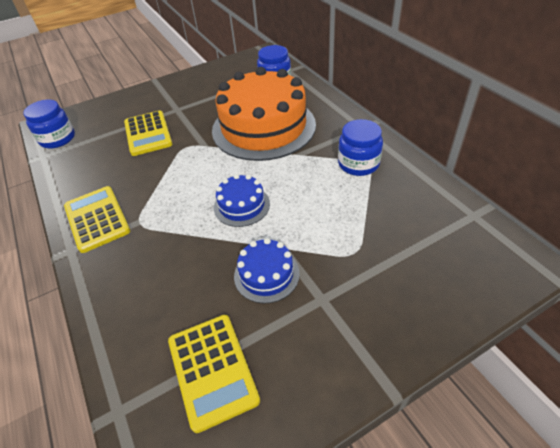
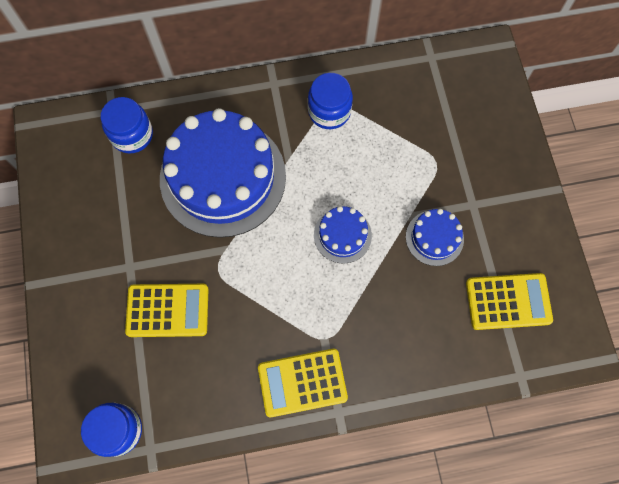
camera: 75 degrees left, 25 degrees up
orange cake [212,67,316,161] -> blue cake [160,108,286,238]

